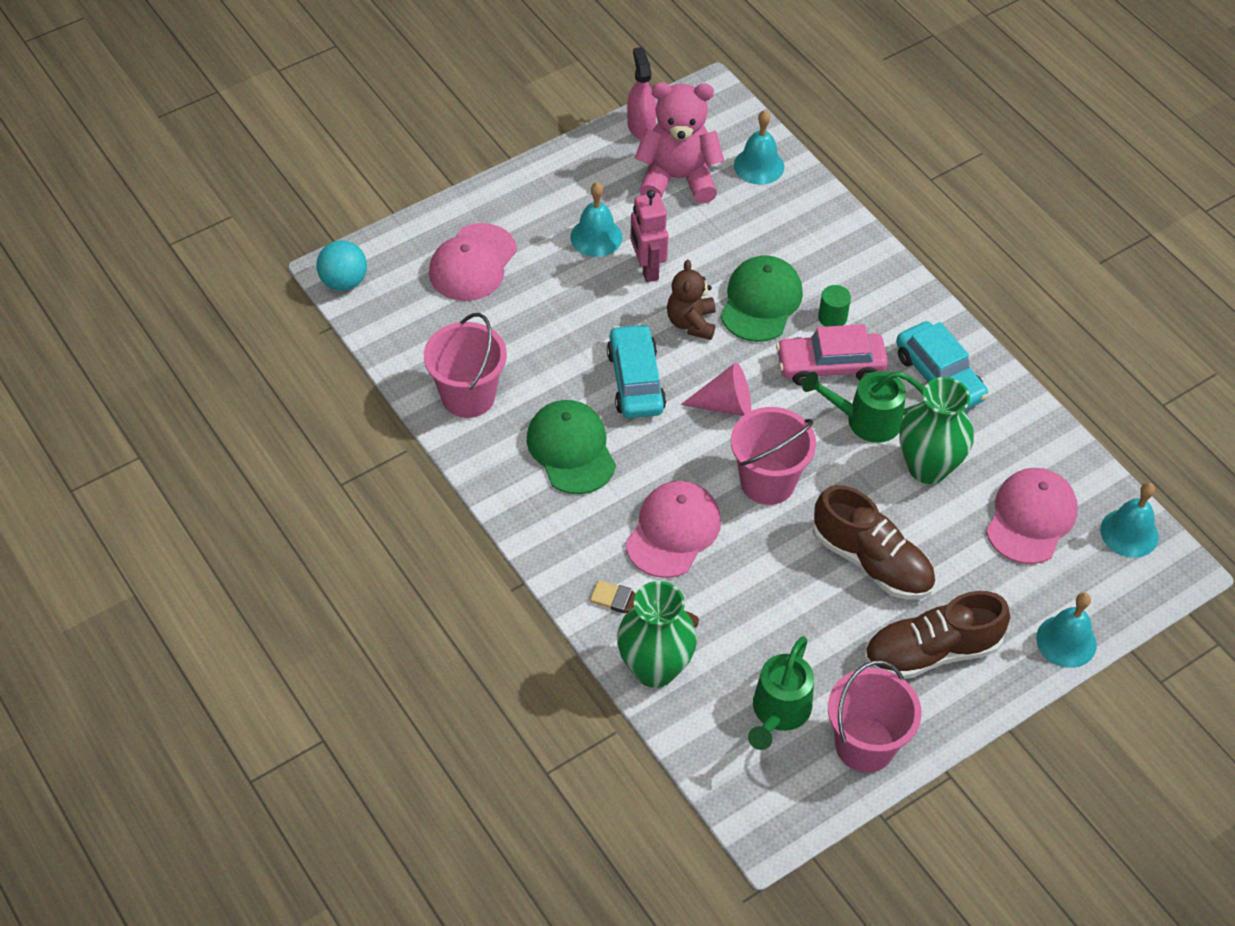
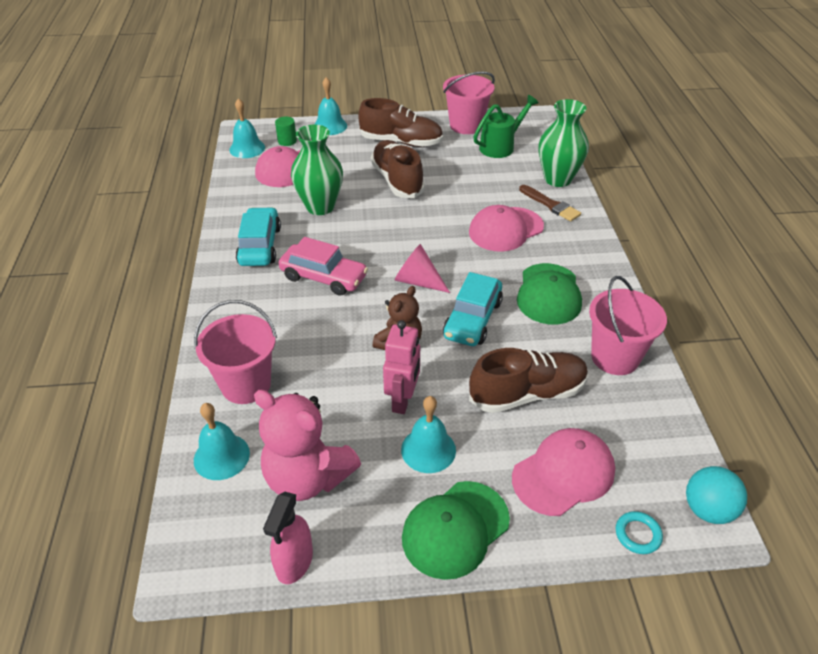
camera: 150 degrees left, 10 degrees down
green cap [721,255,803,342] -> green cap moved to [402,481,510,580]
pink bucket [731,407,816,505] -> pink bucket moved to [194,300,277,404]
green watering can [802,371,924,443] -> none
green cylinder [818,285,851,327] -> green cylinder moved to [275,117,297,146]
none -> brown shoe [469,348,588,413]
none -> turquoise ring [616,511,663,554]

